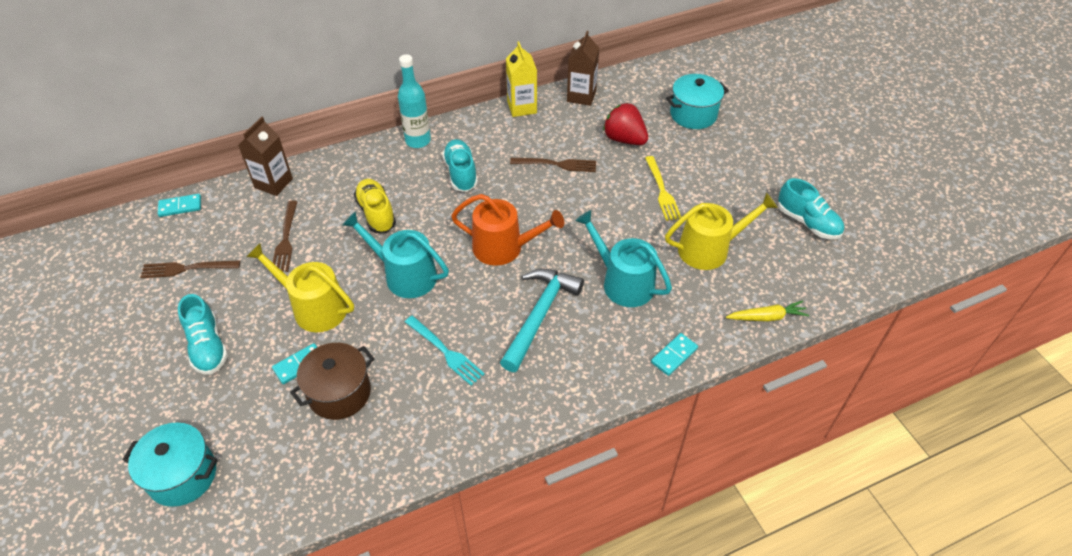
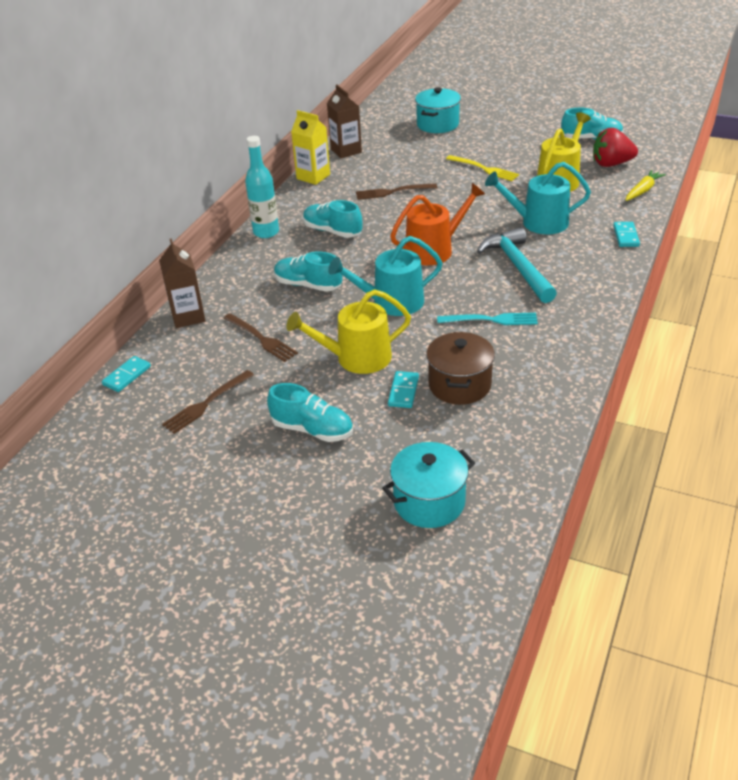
camera: 40 degrees left, 10 degrees down
yellow shoe [354,179,396,233] -> turquoise shoe [274,252,342,292]
brown fork [510,158,596,172] -> brown fork turned 150 degrees counterclockwise [356,183,437,200]
red strawberry [603,103,648,145] -> red strawberry moved to [593,128,638,167]

